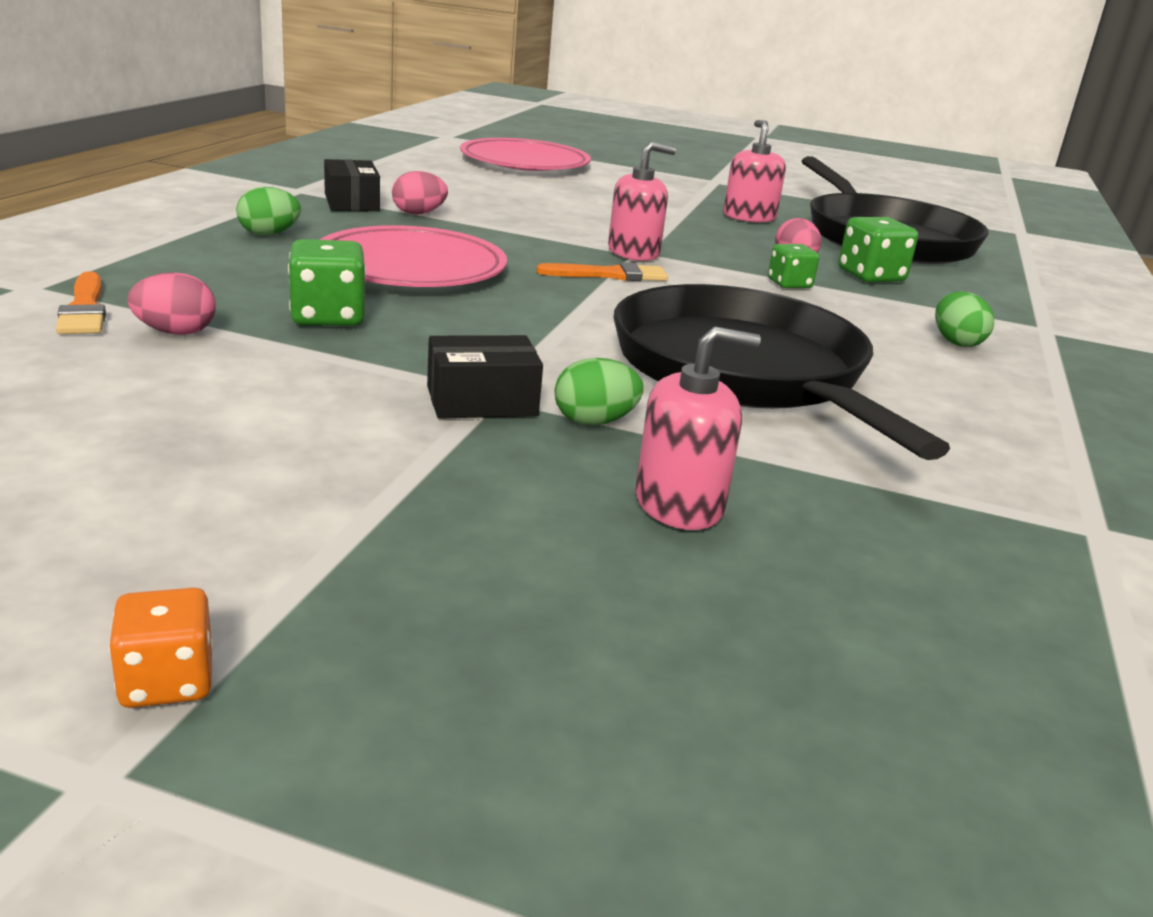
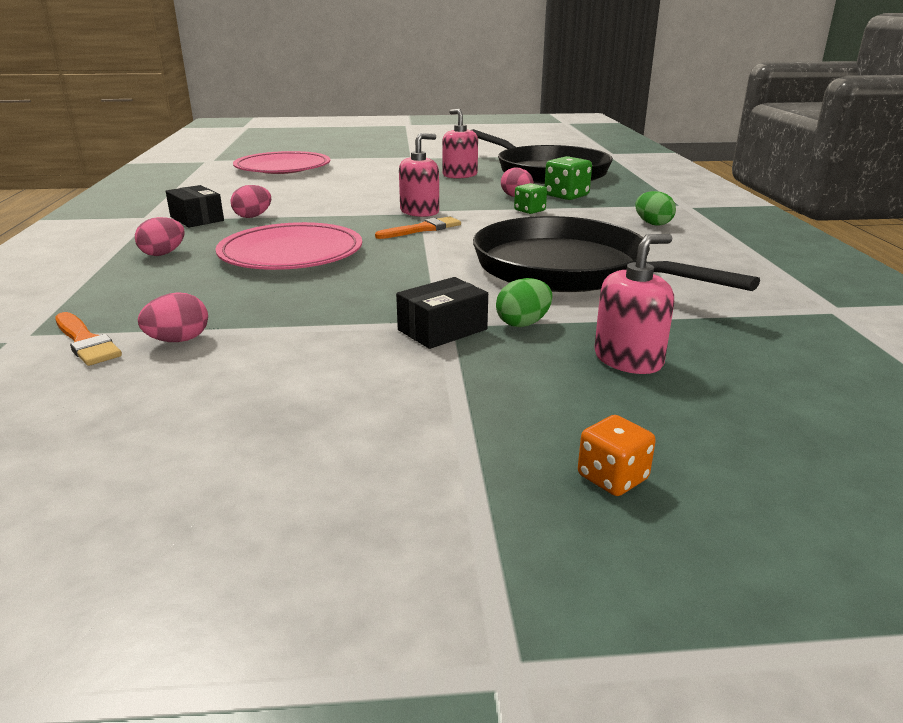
camera: 20 degrees left, 0 degrees up
orange dice [109,588,213,708] -> orange dice moved to [578,415,656,496]
green egg [236,187,301,236] -> pink egg [135,217,185,256]
green dice [288,239,366,326] -> none

